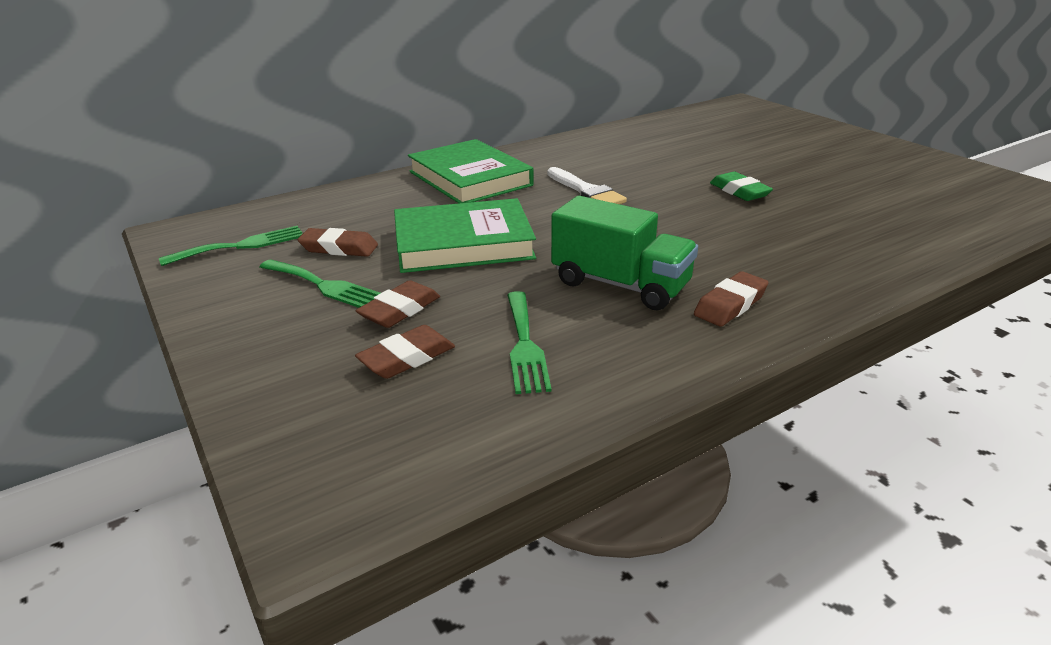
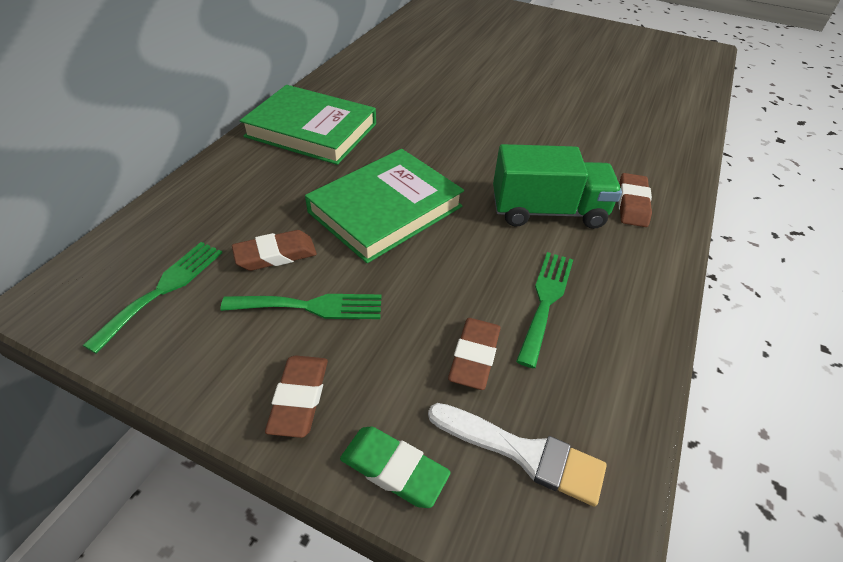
camera: 35 degrees left, 15 degrees up
brown eraser [356,280,440,328] -> brown eraser moved to [265,355,328,438]
green fork [507,291,552,394] -> green fork turned 120 degrees counterclockwise [516,252,573,368]
white brush [547,167,627,204] -> white brush moved to [428,403,607,507]
green eraser [710,172,773,201] -> green eraser moved to [340,426,451,508]

